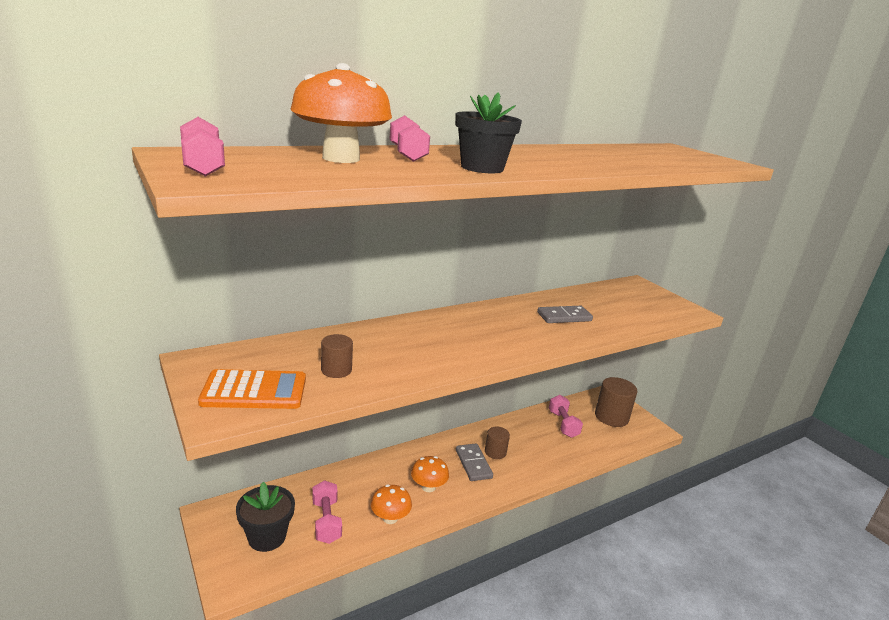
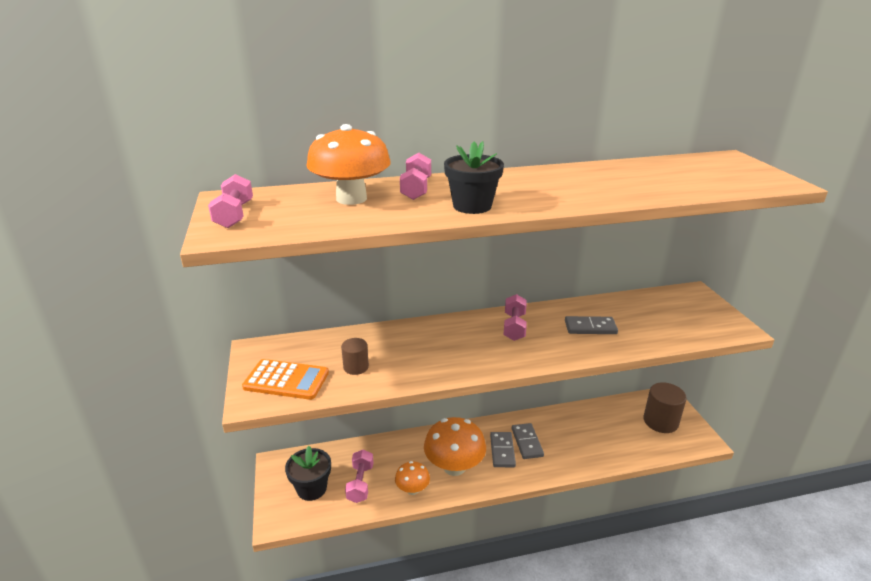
camera: 20 degrees right, 5 degrees up
orange mushroom [411,456,449,492] -> orange mushroom [424,417,486,476], size x1.83
brown cylinder [485,427,510,459] -> grey domino [512,423,544,459]
pink dumbbell [549,395,583,438] -> pink dumbbell moved to [504,294,527,341]

